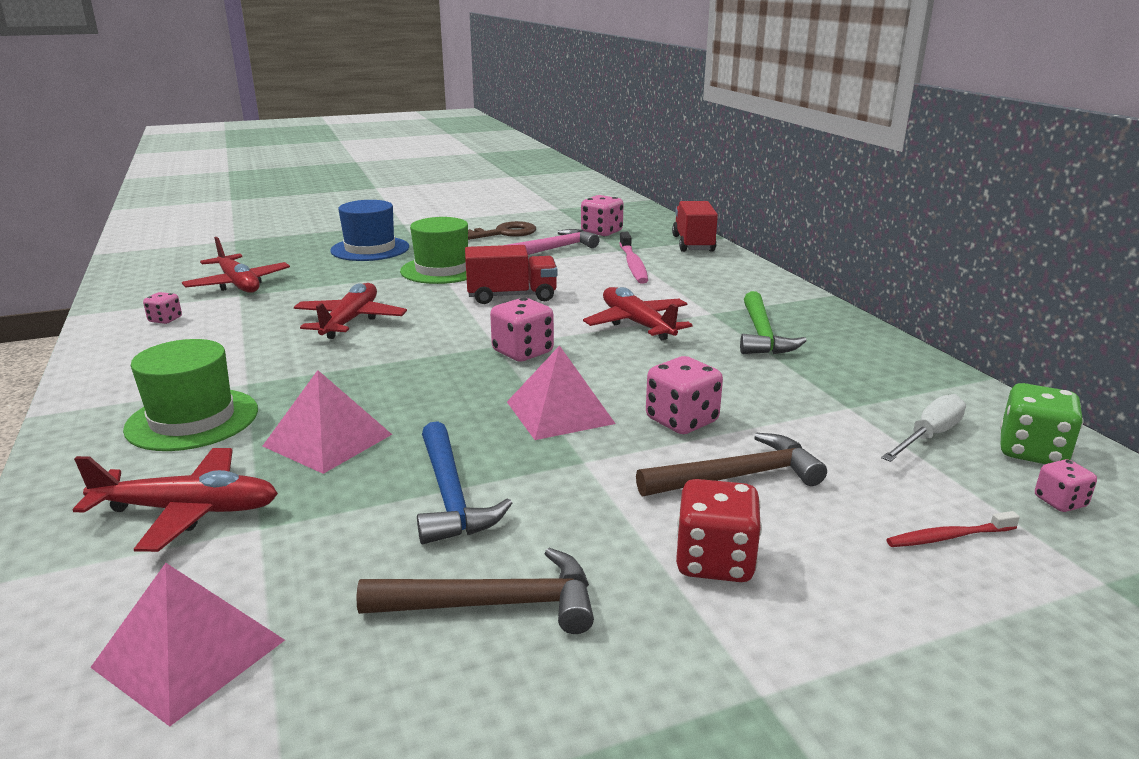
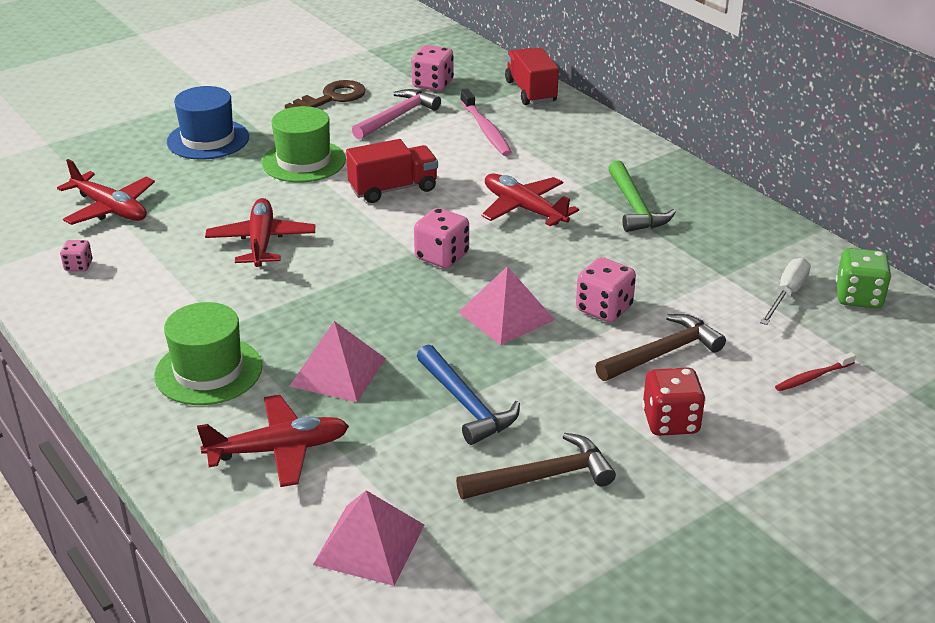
camera: 15 degrees left, 10 degrees up
pink dice [1035,459,1097,512] -> none

